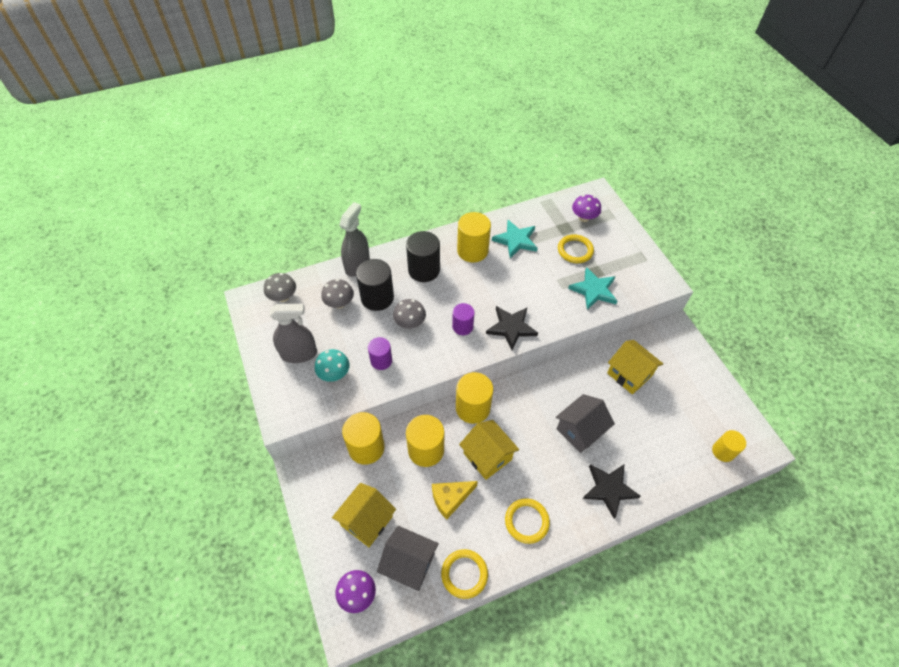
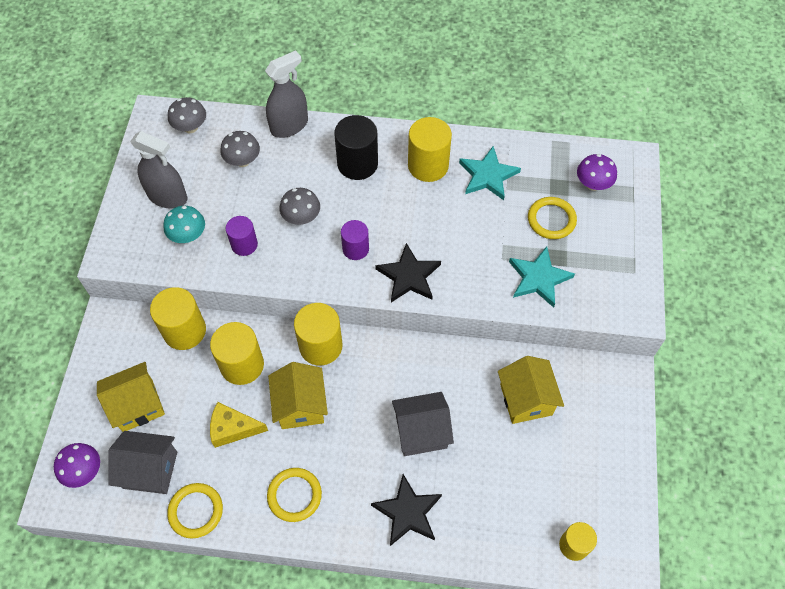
camera: 30 degrees right, 5 degrees up
black cylinder [356,259,394,311] -> none
grey house [377,526,439,591] -> grey house turned 45 degrees counterclockwise [108,431,177,494]

